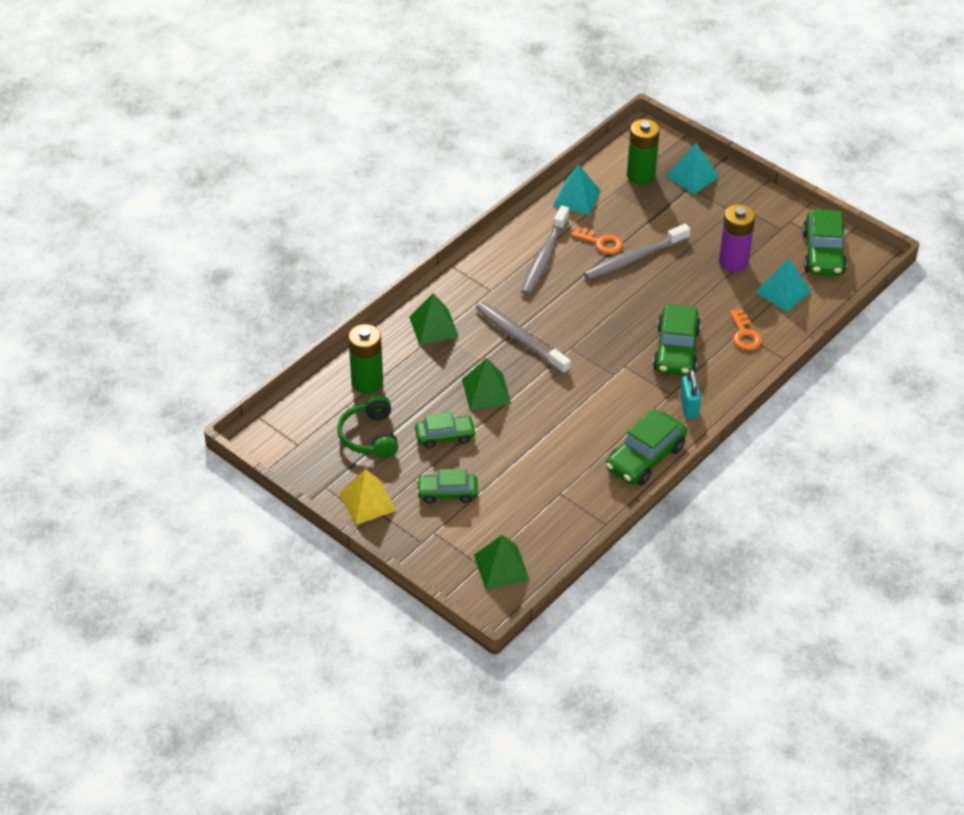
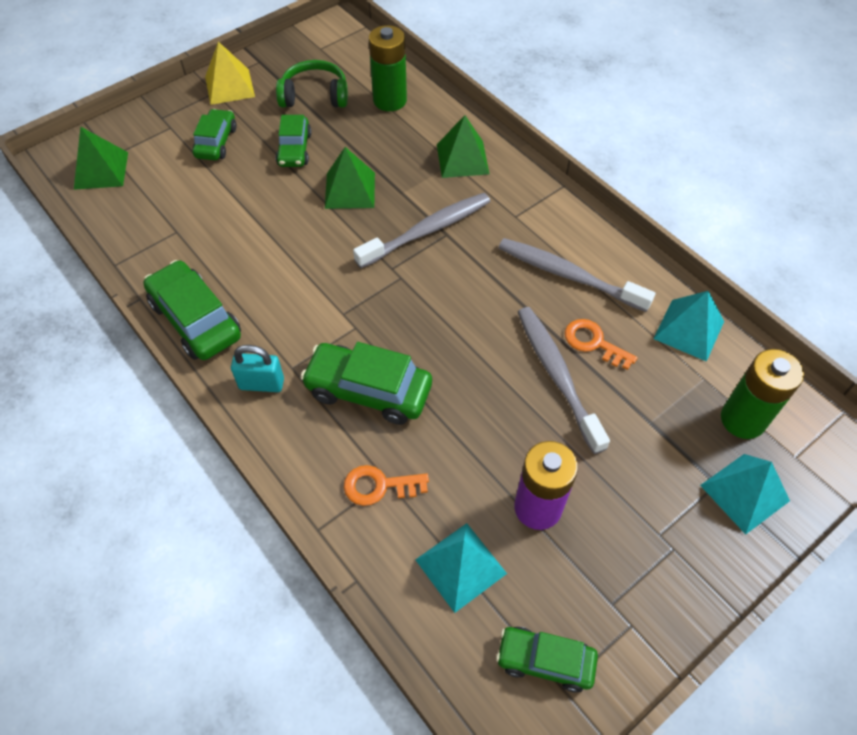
camera: 100 degrees right, 10 degrees up
orange key [571,227,623,254] -> orange key turned 90 degrees clockwise [565,319,638,370]
green car [802,209,847,276] -> green car [496,627,598,693], size x0.64

